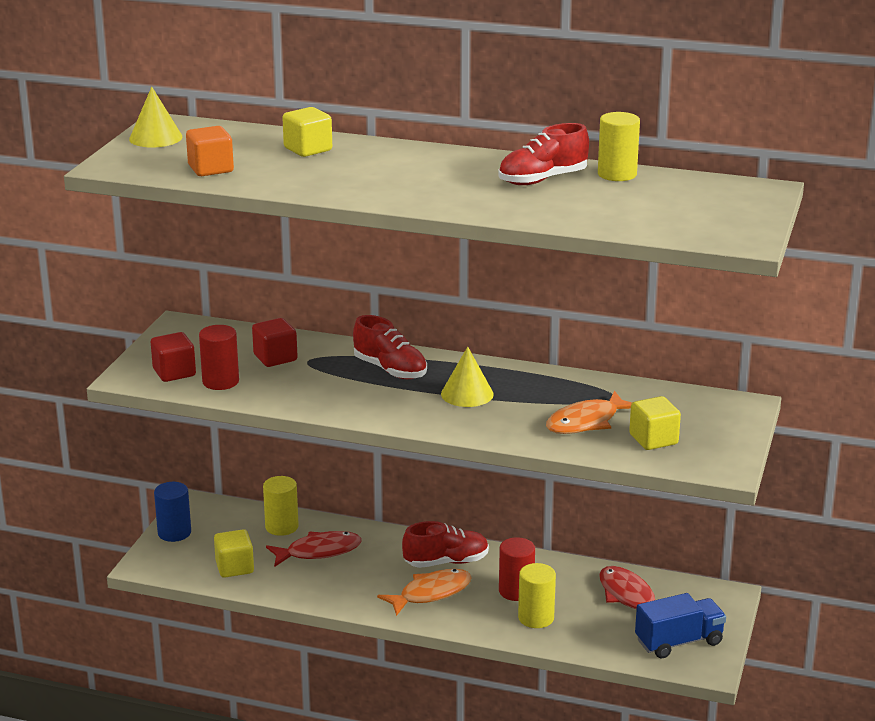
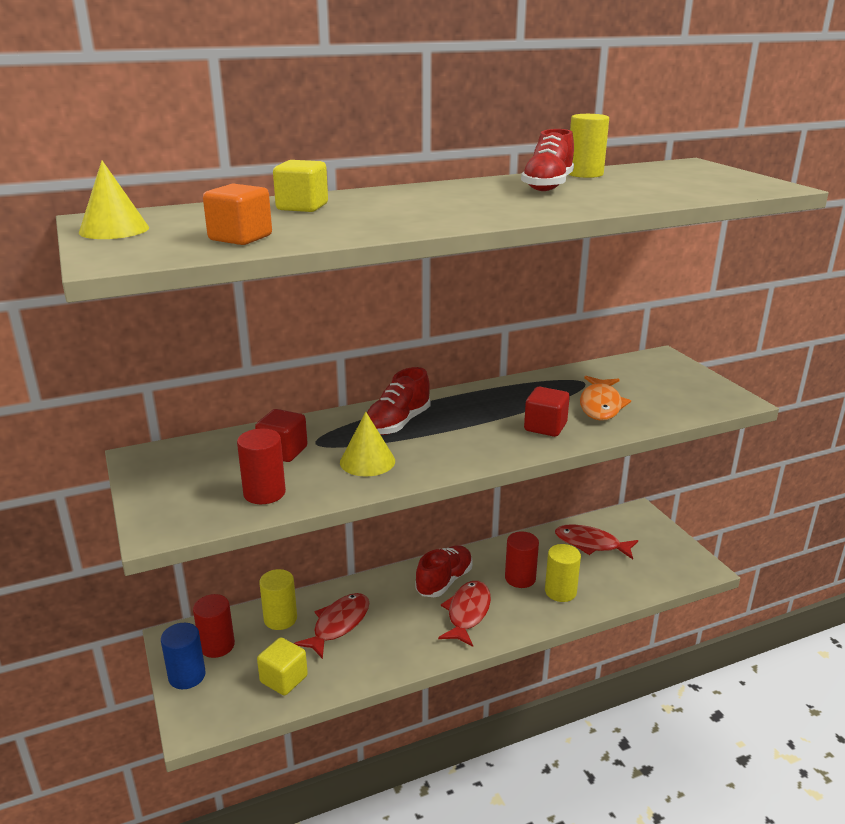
camera: 40 degrees left, 0 degrees up
red cube [151,332,196,382] -> red cube moved to [524,387,570,437]
red shoe [353,315,427,379] -> red shoe turned 120 degrees clockwise [367,367,430,435]
orange fish [377,569,472,616] -> red fish [438,581,491,647]
yellow cone [441,347,494,407] -> yellow cone moved to [340,412,395,476]
yellow cube [629,396,681,450] -> none
blue truck [635,593,726,658] -> none
none -> red cylinder [193,594,235,658]

